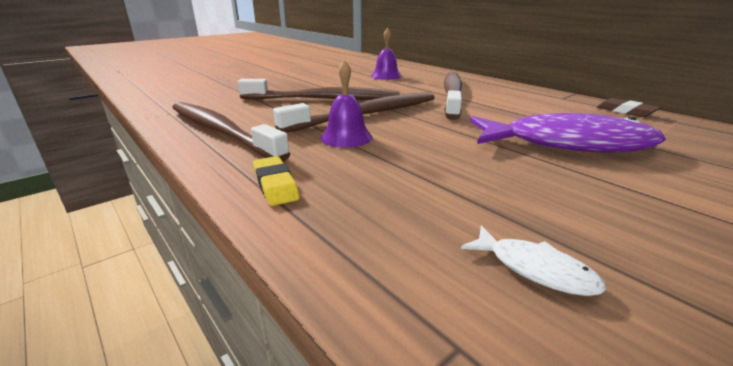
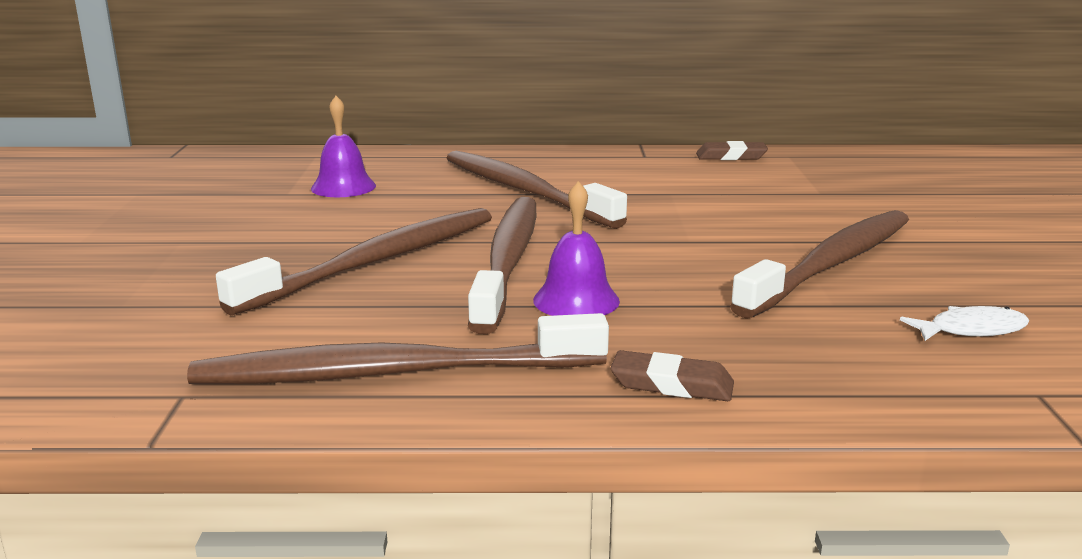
camera: 50 degrees left, 5 degrees down
yellow eraser [253,156,300,206] -> brown eraser [610,350,734,401]
purple fish [470,113,666,153] -> none
none -> brown toothbrush [730,210,909,318]

